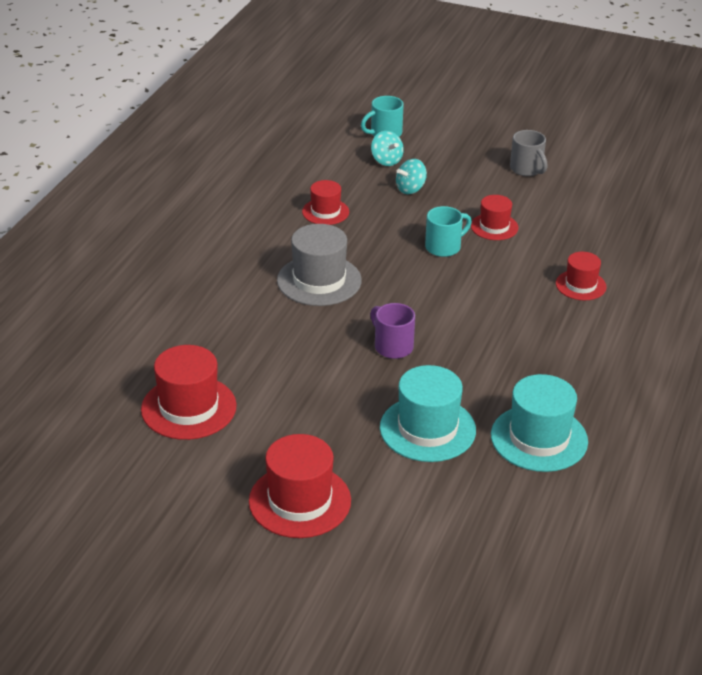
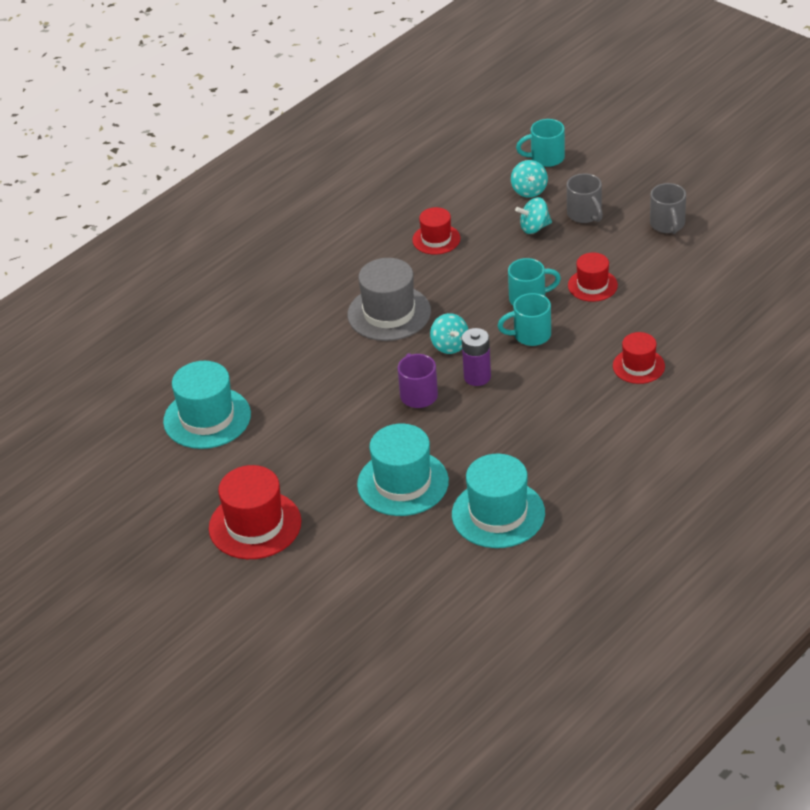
camera: 25 degrees right, 5 degrees up
red hat [141,345,237,440] -> turquoise hat [163,361,251,449]
none -> turquoise spinning top [430,313,468,354]
none -> purple battery [462,328,491,386]
none -> turquoise mug [497,293,551,346]
none -> grey mug [567,173,603,223]

